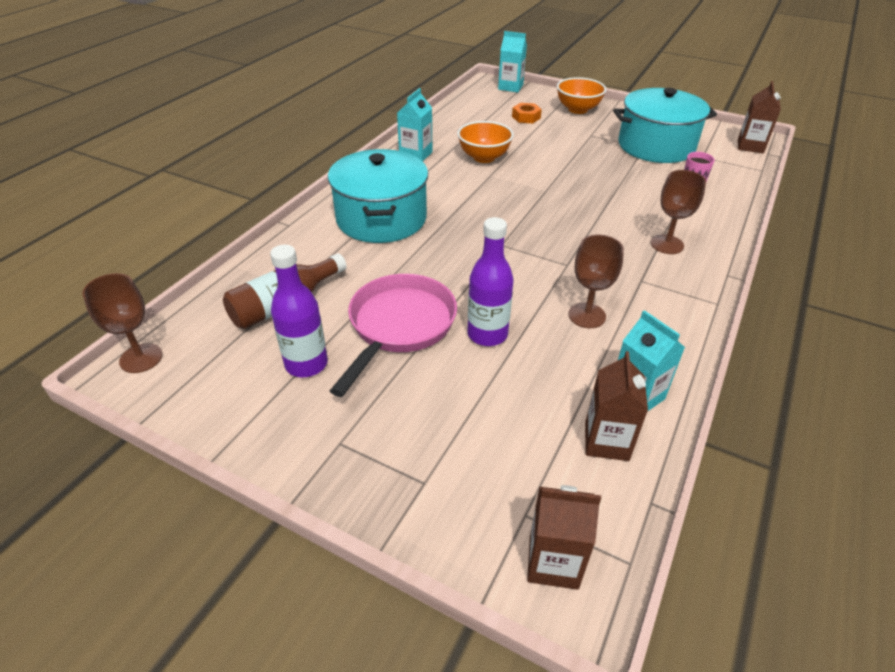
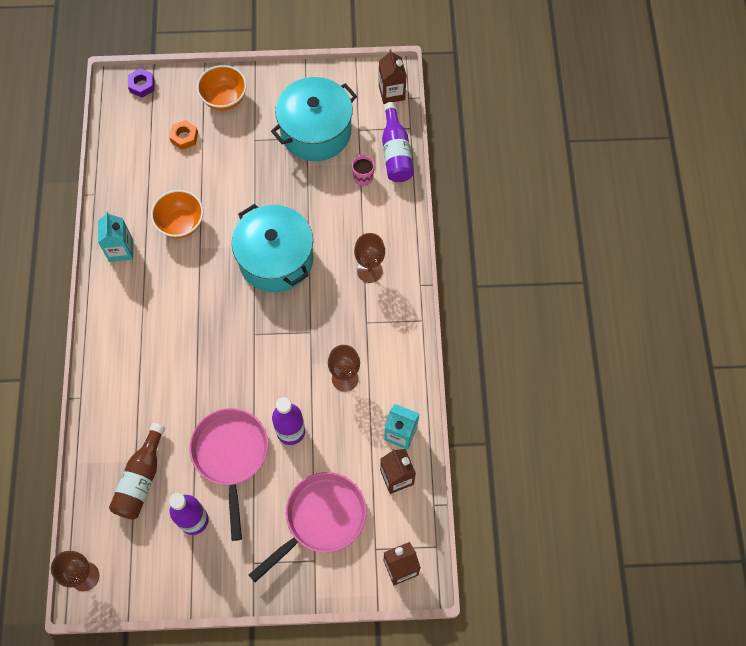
camera: 30 degrees left, 25 degrees up
turquoise pot [328,149,428,243] -> turquoise pot moved to [232,204,313,292]
turquoise carton [498,31,527,92] -> purple nut [128,68,155,98]
none -> pink pan [249,472,367,582]
none -> purple bottle [382,102,414,182]

